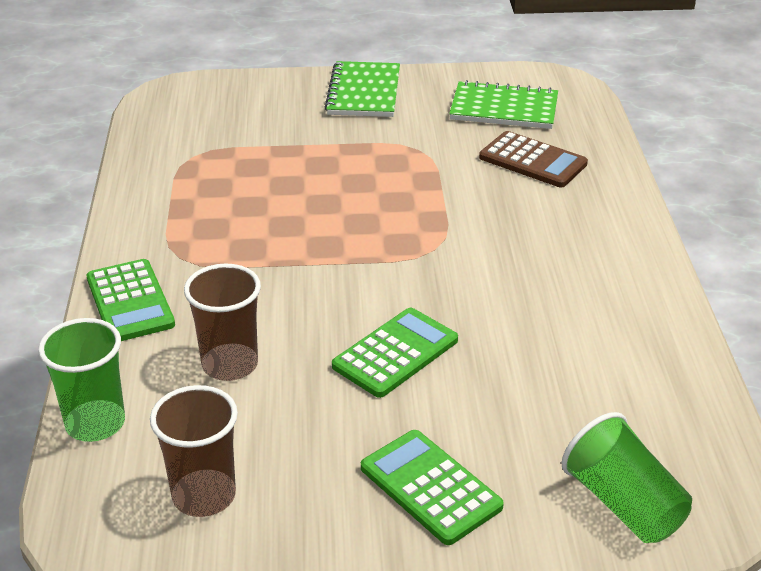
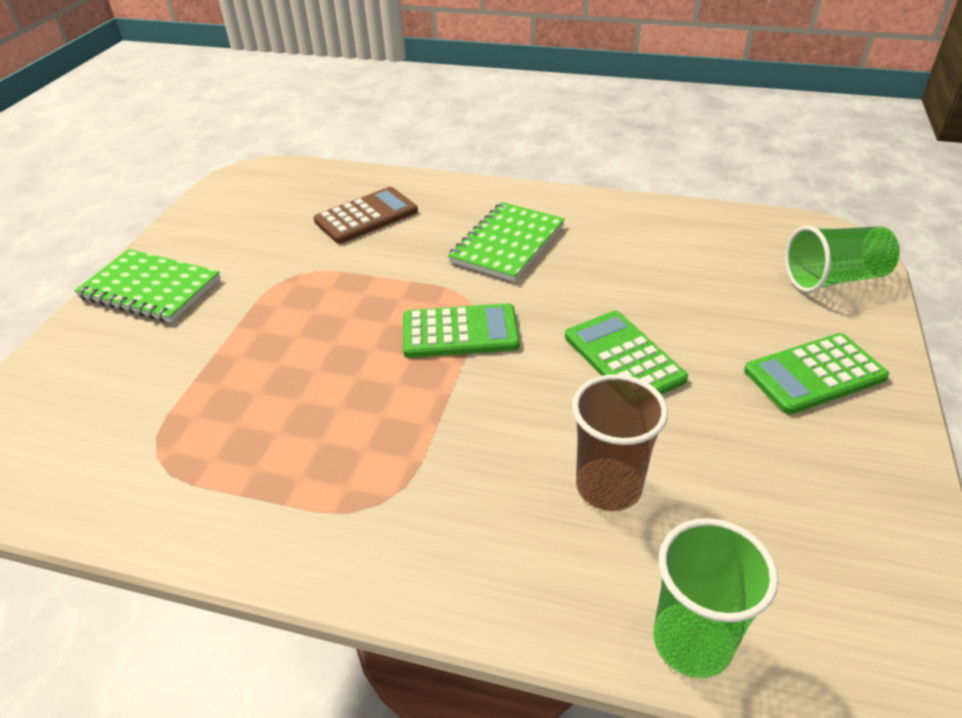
camera: 70 degrees left, 5 degrees up
green calculator [87,259,175,341] -> green calculator moved to [403,303,520,358]
brown cup [150,385,238,517] -> none
green notebook [449,80,558,129] -> green notebook moved to [448,202,565,282]

